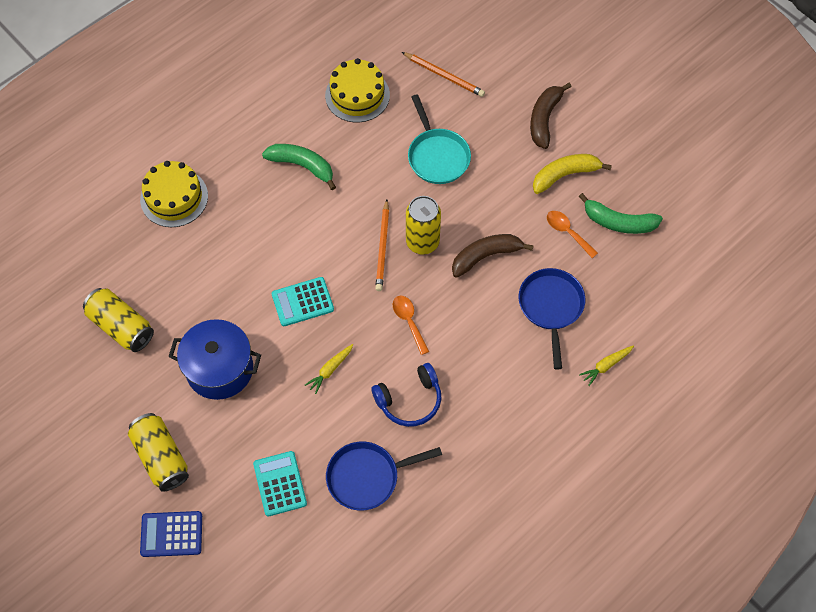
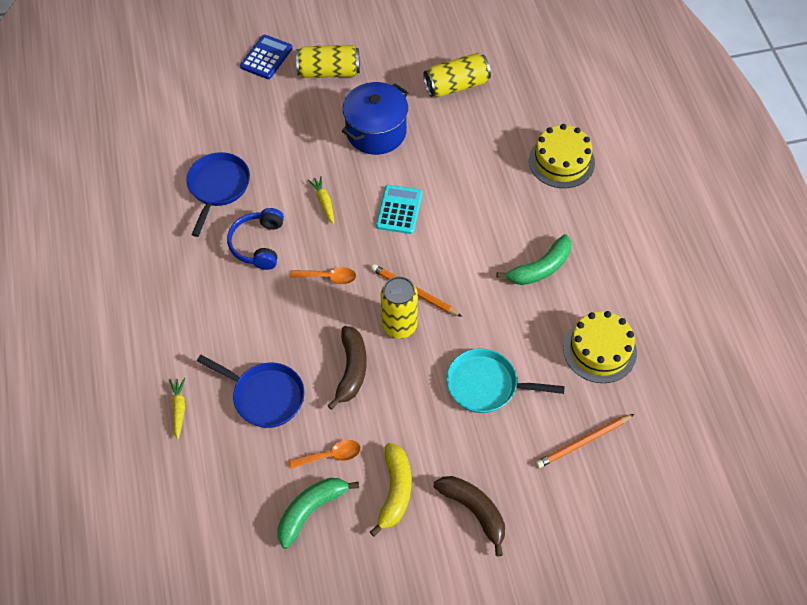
camera: 120 degrees right, 5 degrees down
turquoise calculator [253,451,307,516] -> none

